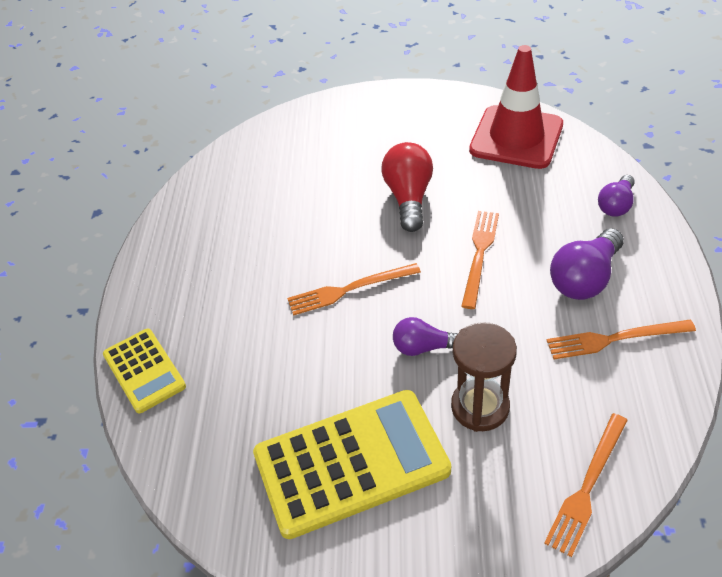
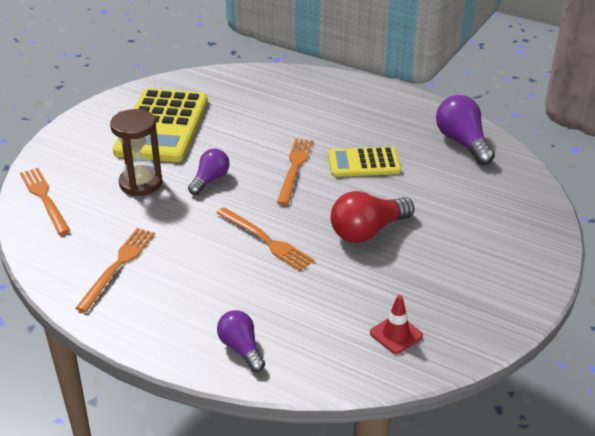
camera: 115 degrees right, 10 degrees down
yellow calculator [103,328,186,413] -> yellow calculator moved to [328,147,401,177]
red light bulb [382,142,433,232] -> red light bulb turned 120 degrees clockwise [331,191,414,243]
red traffic cone [469,45,563,169] -> red traffic cone [370,295,423,354], size x0.43
purple light bulb [550,228,624,300] -> purple light bulb moved to [436,95,495,165]

